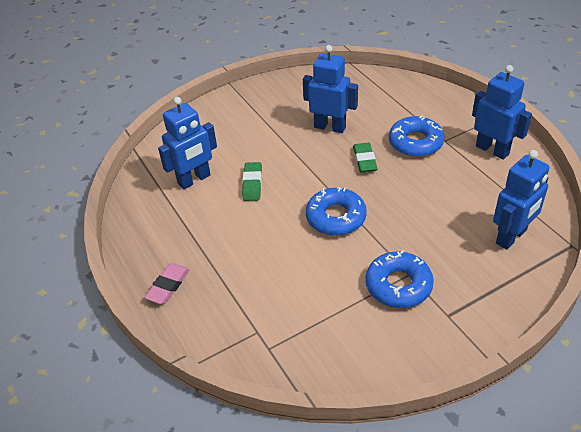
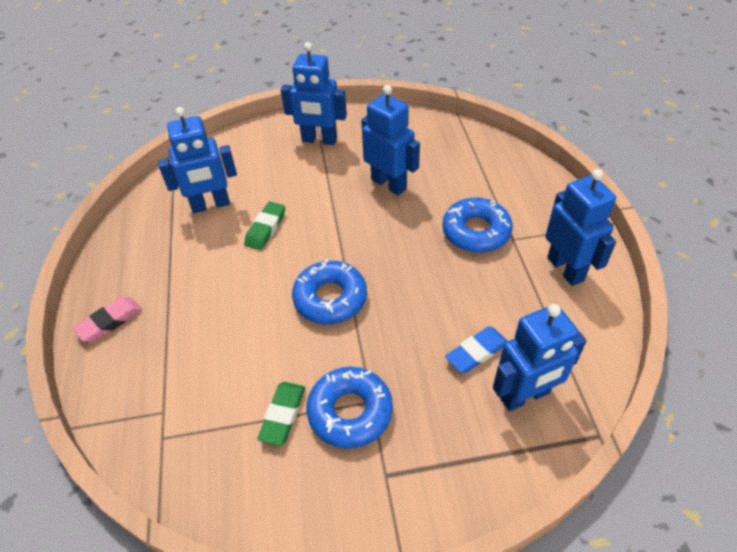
camera: 20 degrees right, 5 degrees up
green eraser [353,143,378,172] -> green eraser moved to [257,382,305,446]
none -> blue robot [281,42,347,145]
none -> blue eraser [445,326,508,373]

